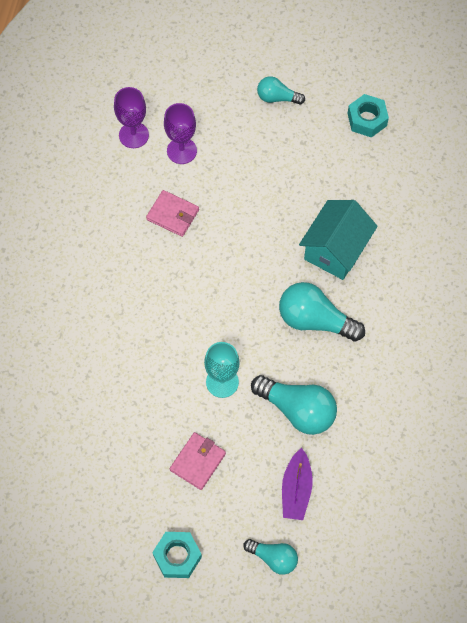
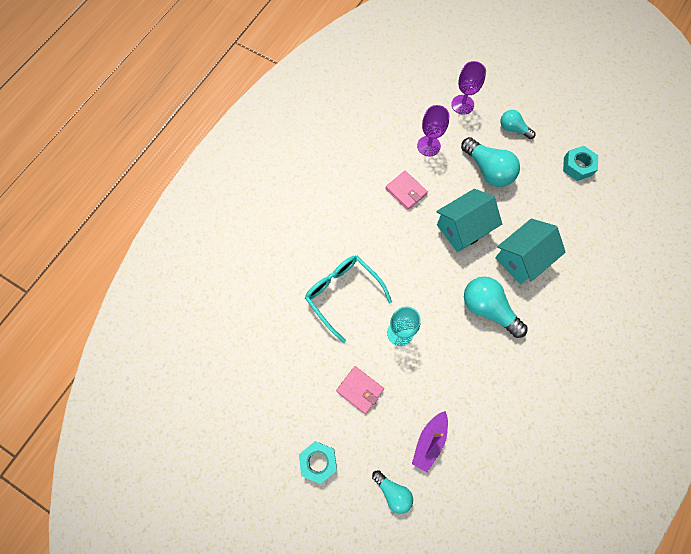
camera: 20 degrees right, 5 degrees up
purple goblet [114,87,149,148] -> purple goblet moved to [451,61,486,115]
pink wallet [170,432,226,490] -> pink wallet turned 75 degrees clockwise [336,366,384,414]
turquoise light bulb [251,375,337,435] -> turquoise light bulb moved to [461,137,520,187]
none -> turquoise glasses [305,256,392,343]
none -> turquoise house [436,189,502,252]

